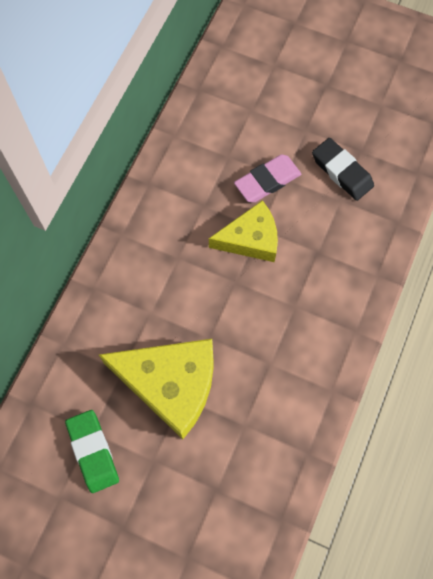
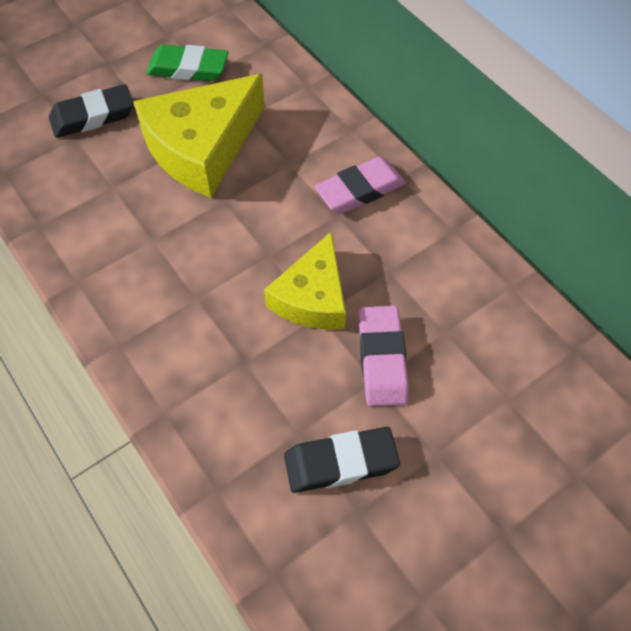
camera: 120 degrees right, 10 degrees down
none -> black eraser [49,84,134,138]
none -> pink eraser [315,157,406,214]

